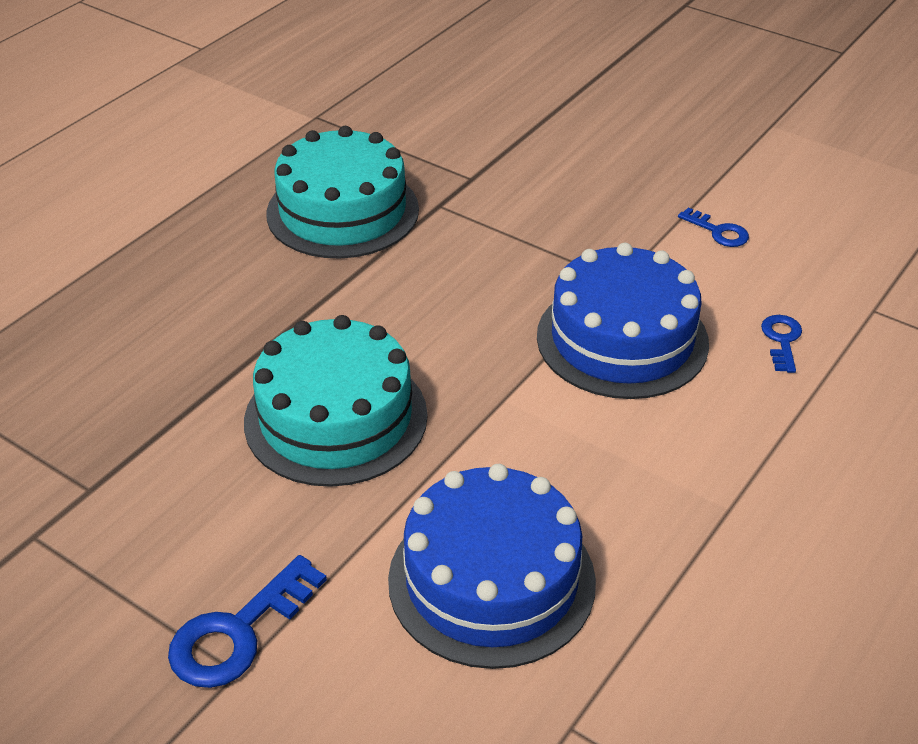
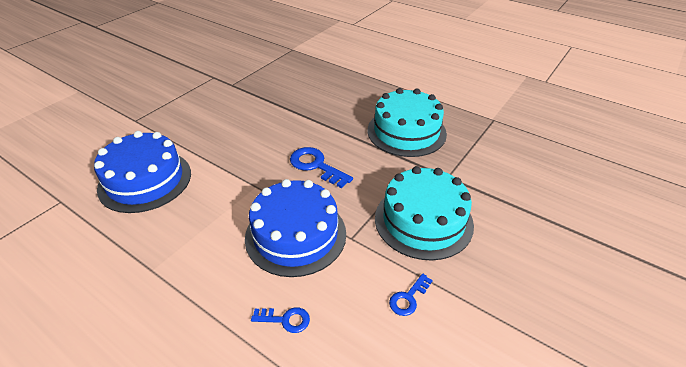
camera: 90 degrees right, 0 degrees up
blue key [168,555,327,688] -> blue key moved to [290,147,353,188]
turquoise cake [244,315,428,487] -> turquoise cake moved to [375,166,474,260]

